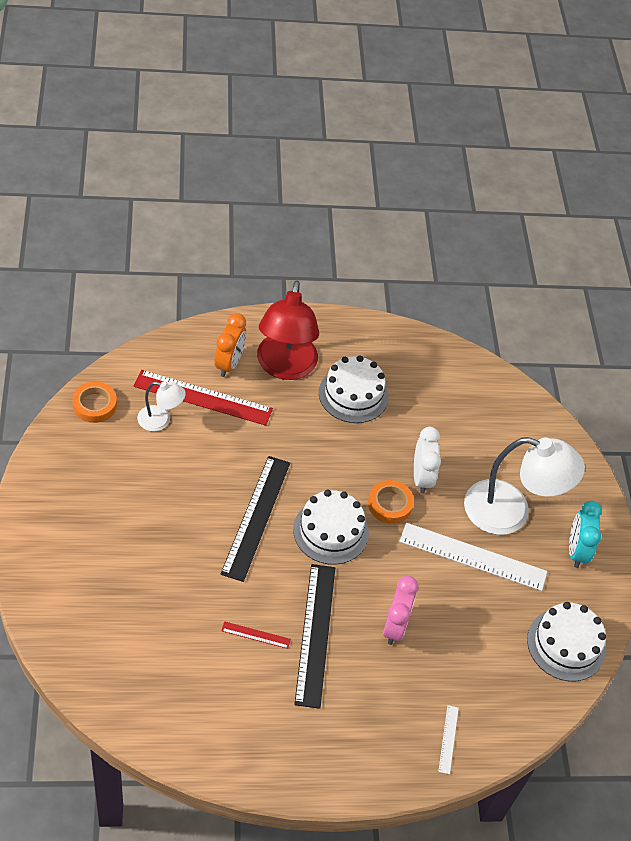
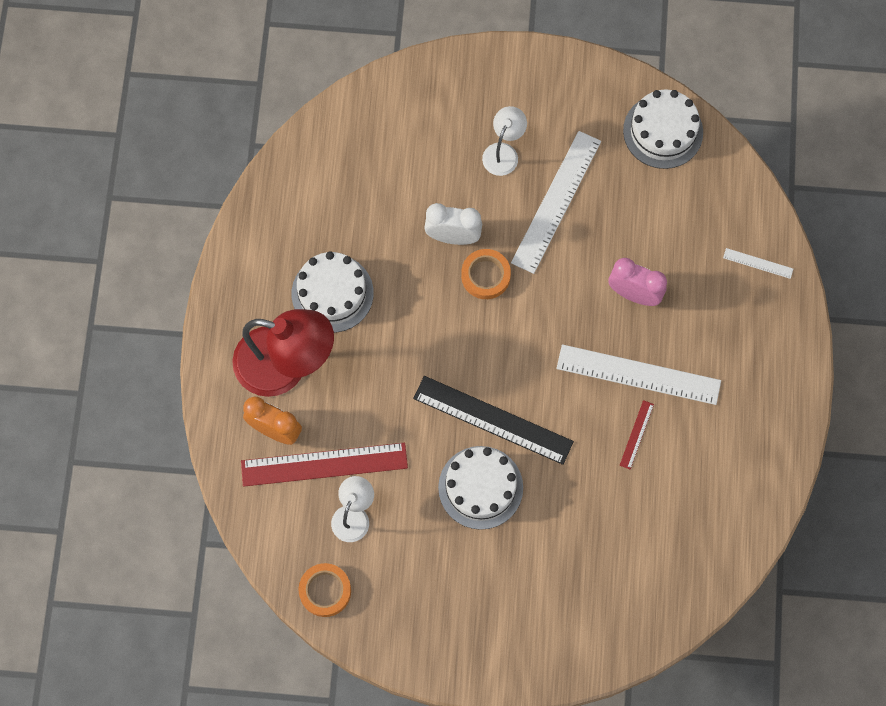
camera: 75 degrees left, 20 degrees up
red ruler [134,370,273,426] -> red ruler turned 60 degrees clockwise [241,443,408,487]
white cake [293,490,369,565] -> white cake moved to [438,446,523,530]
black ruler [294,564,335,709] -> white ruler [556,344,721,405]
white lamp [464,437,585,535] -> white lamp [482,106,527,176], size x0.50
turquoise clock [569,501,602,568] -> none

